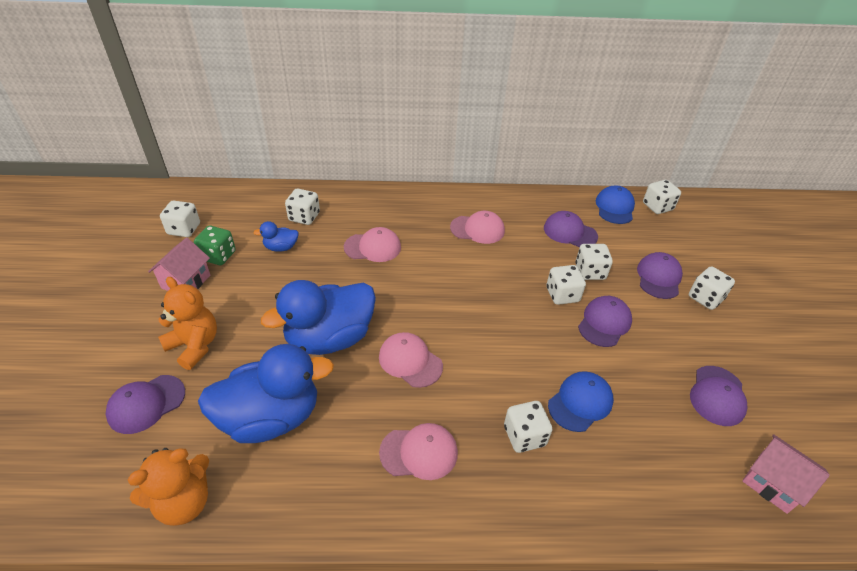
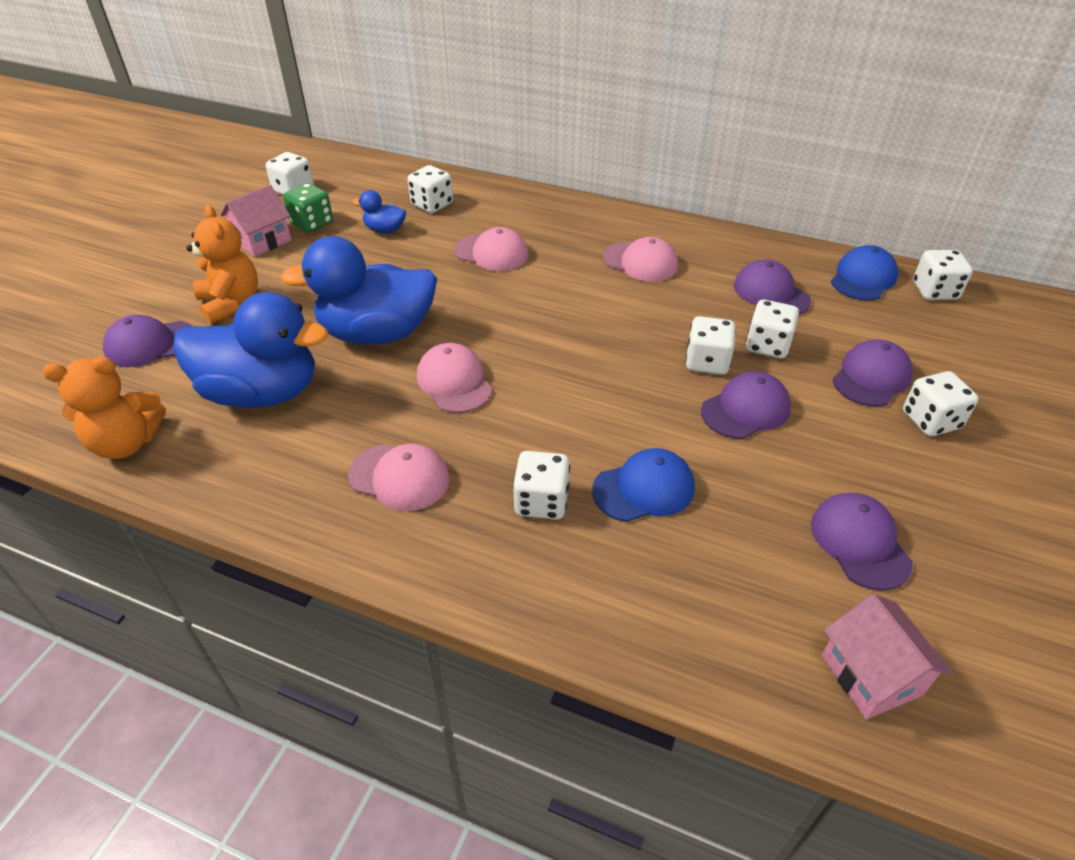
camera: 25 degrees right, 0 degrees up
purple cap [690,366,747,426] -> purple cap turned 120 degrees clockwise [811,493,913,591]

